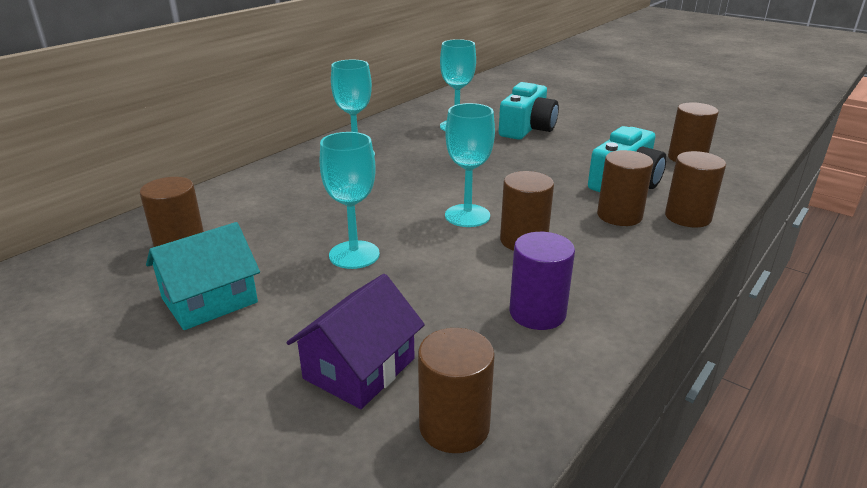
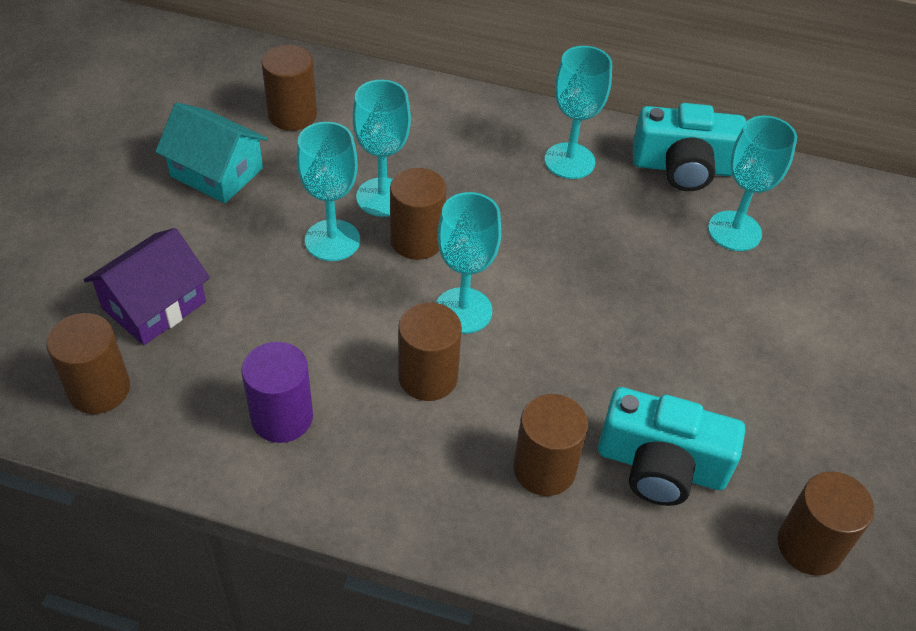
camera: 65 degrees right, 20 degrees up
purple house [286,274,425,409] -> purple house turned 60 degrees counterclockwise [84,228,210,345]
turquoise camera [499,82,559,140] -> turquoise camera moved to [633,103,746,191]
brown cylinder [665,151,726,228] -> brown cylinder moved to [390,168,447,260]
none -> turquoise goblet [353,80,411,217]

